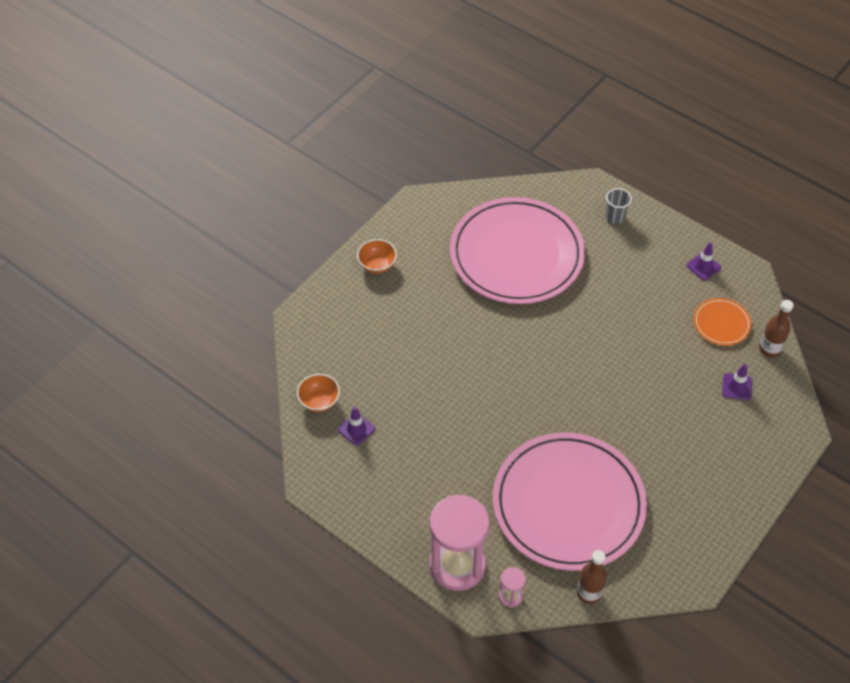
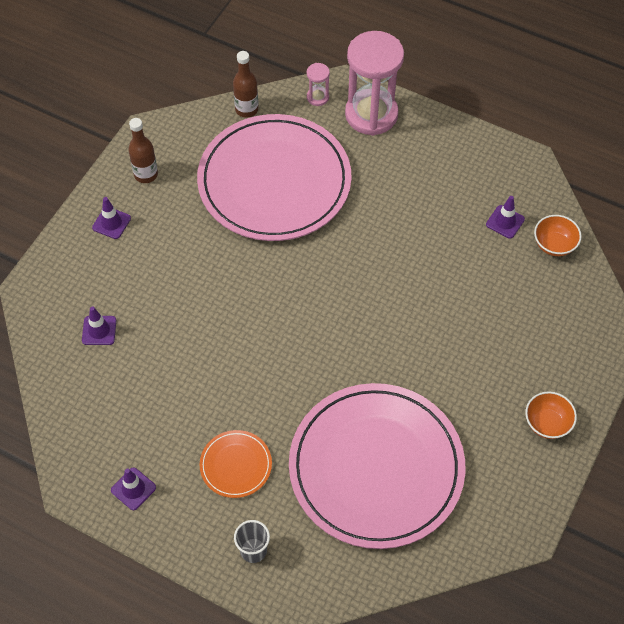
camera: 170 degrees right, 5 degrees up
orange plate [693,298,752,346] -> orange plate moved to [200,430,272,498]
brown bottle [759,300,794,358] -> brown bottle moved to [128,118,158,183]
none -> purple traffic cone [92,197,131,239]

